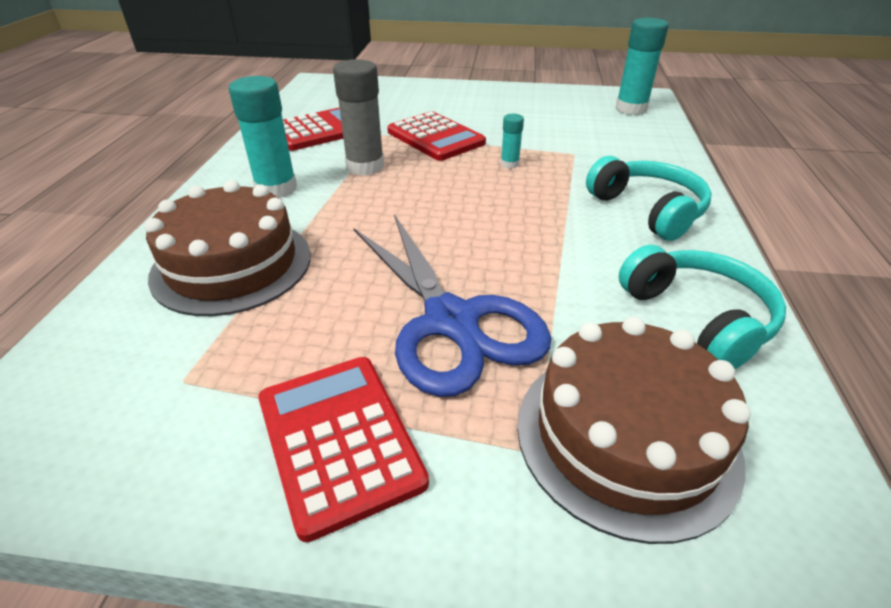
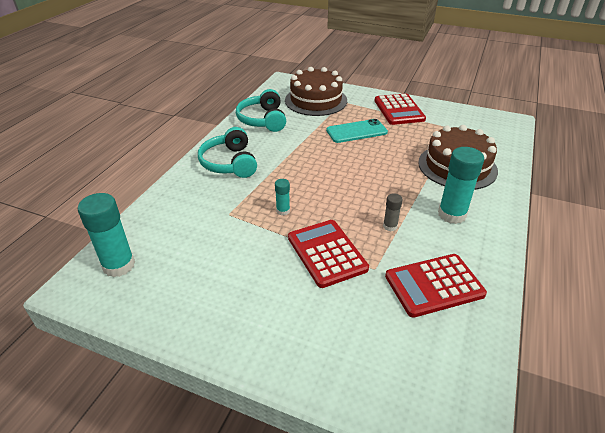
camera: 165 degrees left, 0 degrees up
grey glue stick [333,59,384,176] -> grey glue stick [383,193,403,231], size x0.50
blue scissors [354,214,551,397] -> turquoise phone [326,119,388,143]

